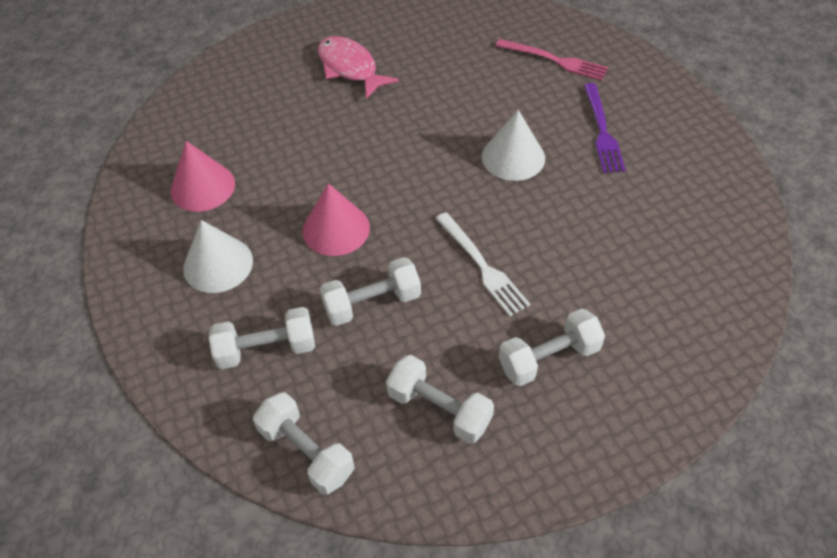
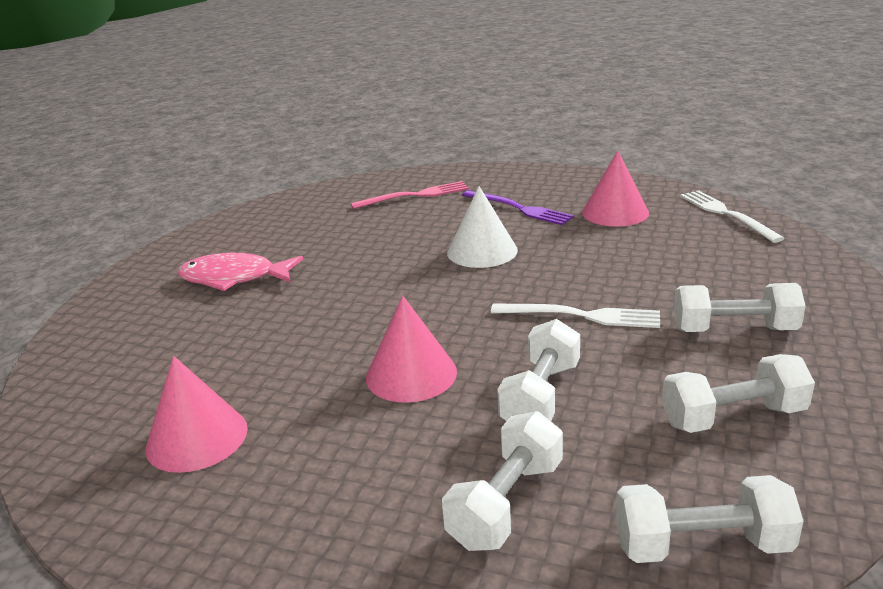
camera: 45 degrees left, 25 degrees down
white cone [183,220,253,293] -> none
white dumbbell [499,309,605,386] -> white dumbbell turned 75 degrees clockwise [674,283,806,332]
none -> pink cone [582,151,649,227]
none -> white fork [680,190,785,243]

